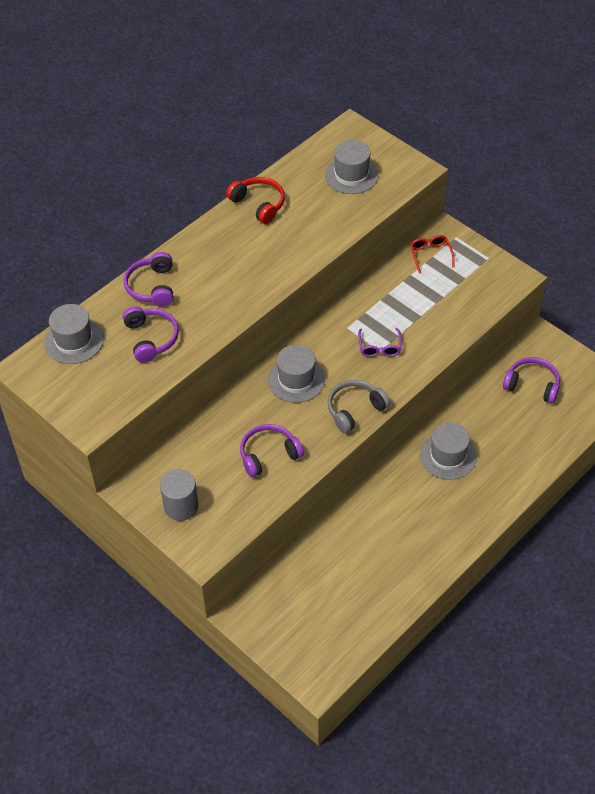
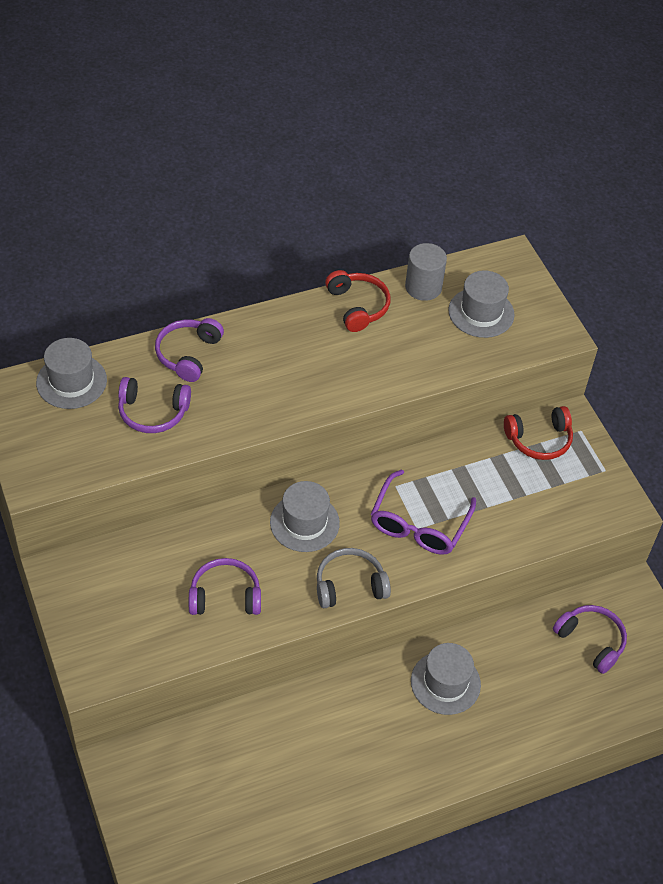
camera: 20 degrees right, 0 degrees up
purple headphones [123,307,179,363] -> purple headphones turned 90 degrees clockwise [118,377,191,433]
grey cylinder [160,469,198,521] -> grey cylinder moved to [405,243,447,301]
purple glasses [358,328,401,357] -> purple glasses [371,469,476,555], size x1.77
red glasses [410,235,455,273] -> red headphones [504,406,573,460]

